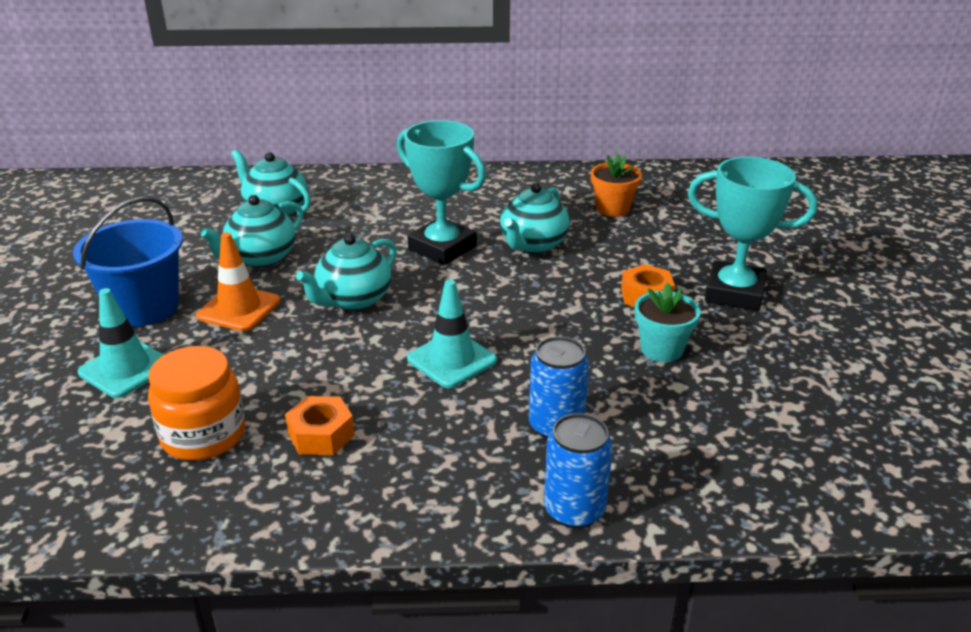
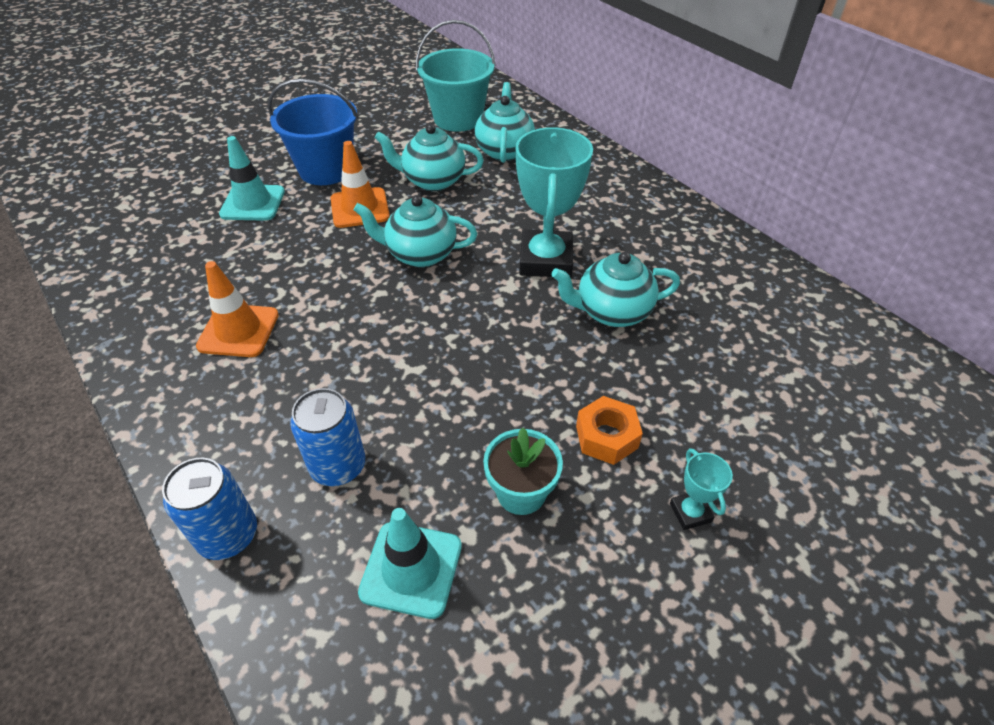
camera: 55 degrees right, 15 degrees up
orange jar [148,346,245,461] -> none
orange nut [285,396,355,455] -> orange traffic cone [196,261,279,357]
turquoise traffic cone [407,280,497,388] -> turquoise traffic cone moved to [358,508,462,619]
orange flower pot [591,153,642,217] -> none
turquoise trophy [688,157,817,311] -> turquoise trophy [670,448,733,530], size x0.45
none -> turquoise bucket [416,20,496,132]

